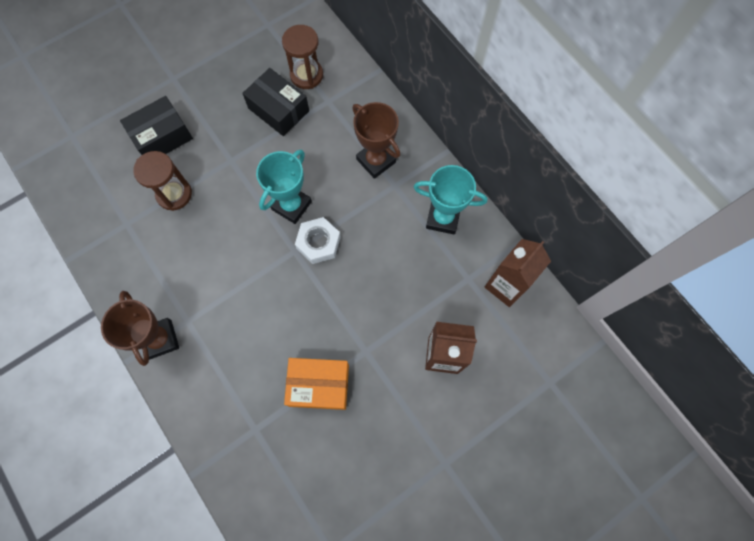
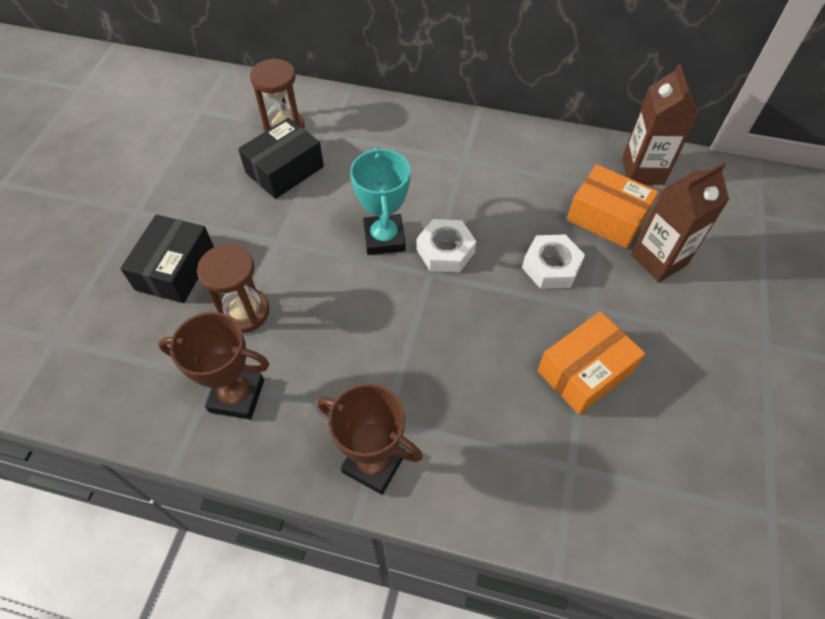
camera: 40 degrees left, 15 degrees down
black box [242,68,309,136] -> black box turned 45 degrees counterclockwise [238,118,324,199]
brown trophy [352,102,400,179] -> brown trophy moved to [158,312,269,420]
turquoise trophy [414,165,487,235] -> none
none -> white nut [522,234,585,289]
none -> orange box [567,164,659,248]

